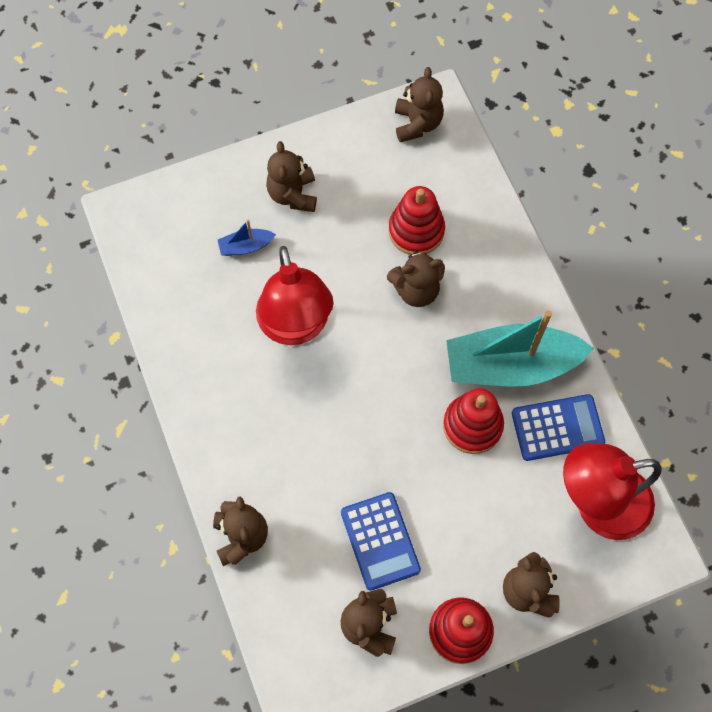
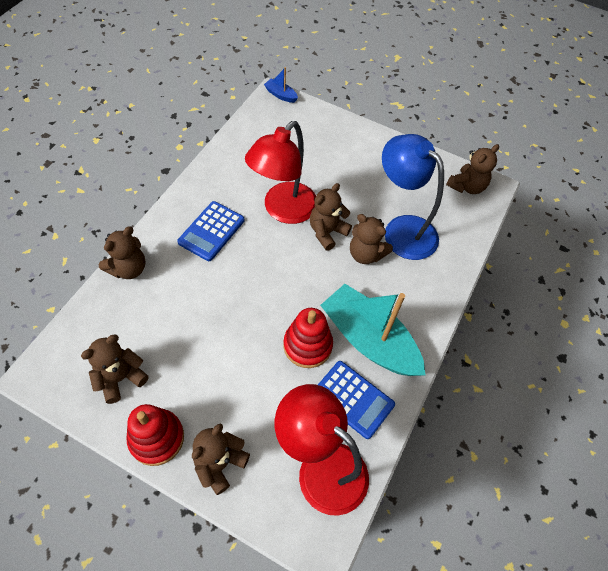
camera: 45 degrees right, 10 degrees down
blue boat [218,220,276,256] -> blue boat moved to [264,67,298,103]
brown teddy bear [266,141,317,212] -> brown teddy bear moved to [310,183,352,251]
blue calculator [341,492,421,591] -> blue calculator moved to [177,201,244,261]
red stacking toy [389,186,445,255] -> blue lamp [382,134,444,260]

